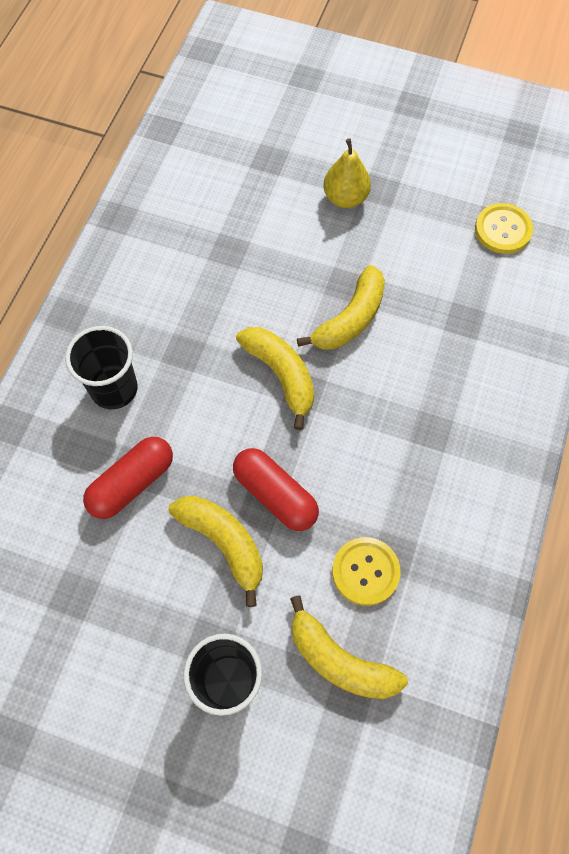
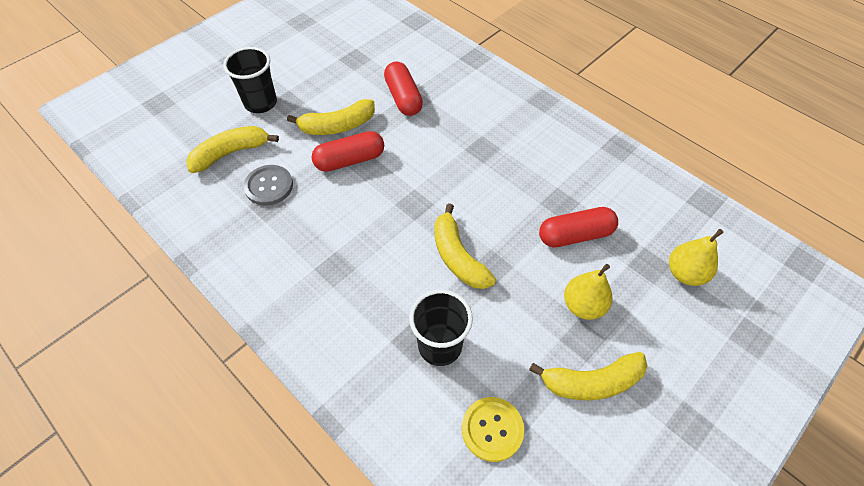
camera: 115 degrees right, 10 degrees down
black cup [65,326,138,409] -> black cup moved to [409,289,473,366]
yellow banana [236,327,314,430] -> yellow banana moved to [529,352,647,400]
yellow button [332,537,400,606] -> grey button [244,165,293,206]
none -> red capsule [539,207,618,248]
none -> yellow pear [669,229,723,286]

